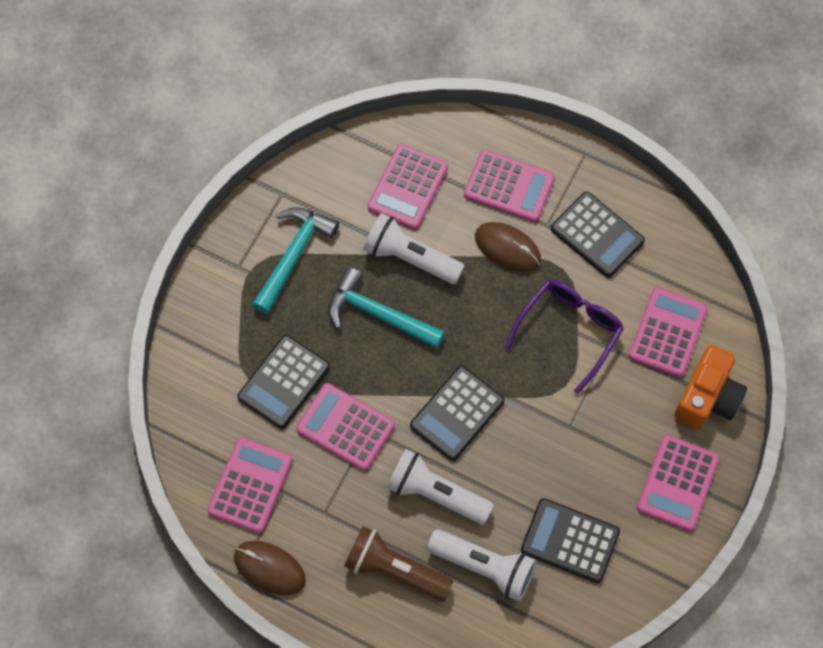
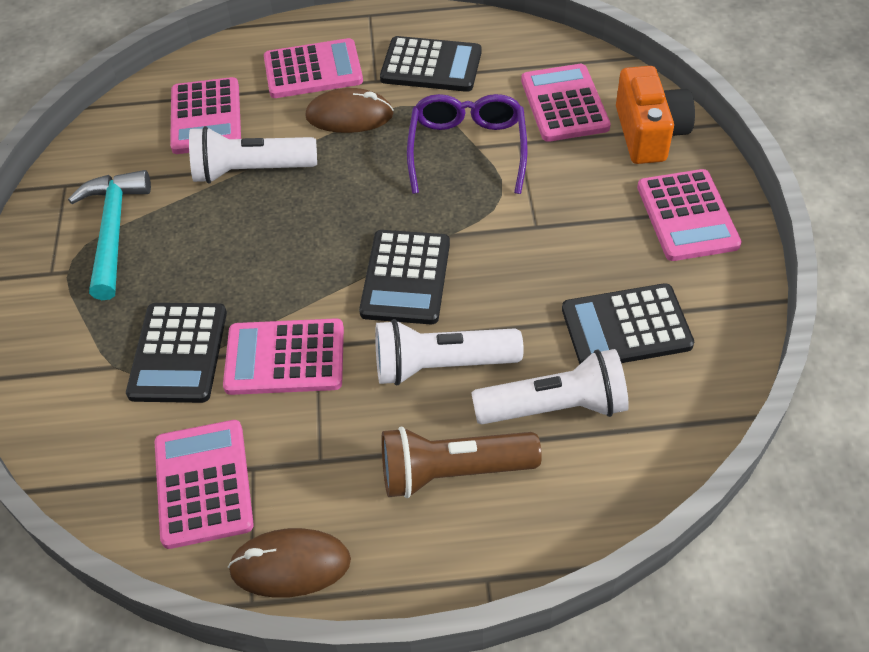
camera: 30 degrees left, 15 degrees down
turquoise hammer [329,267,445,348] -> none

